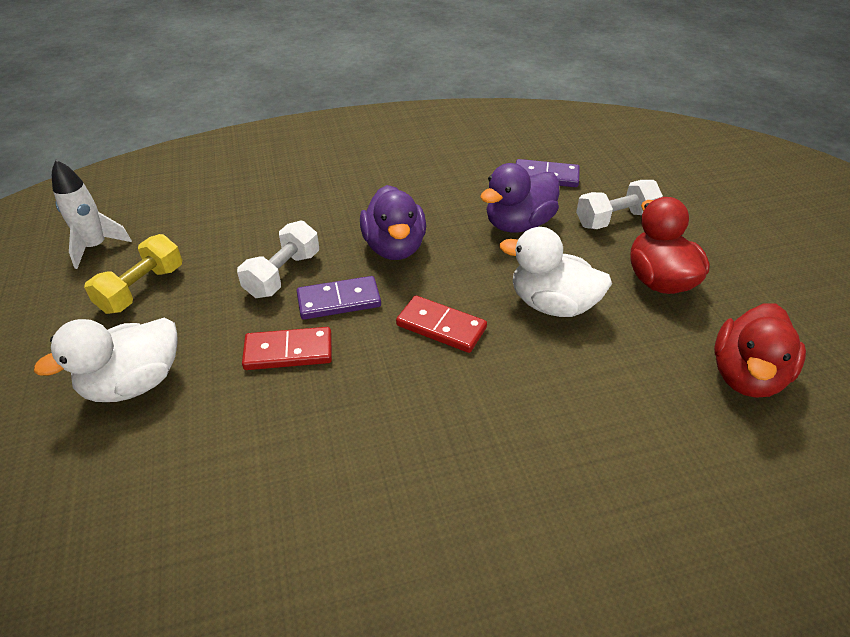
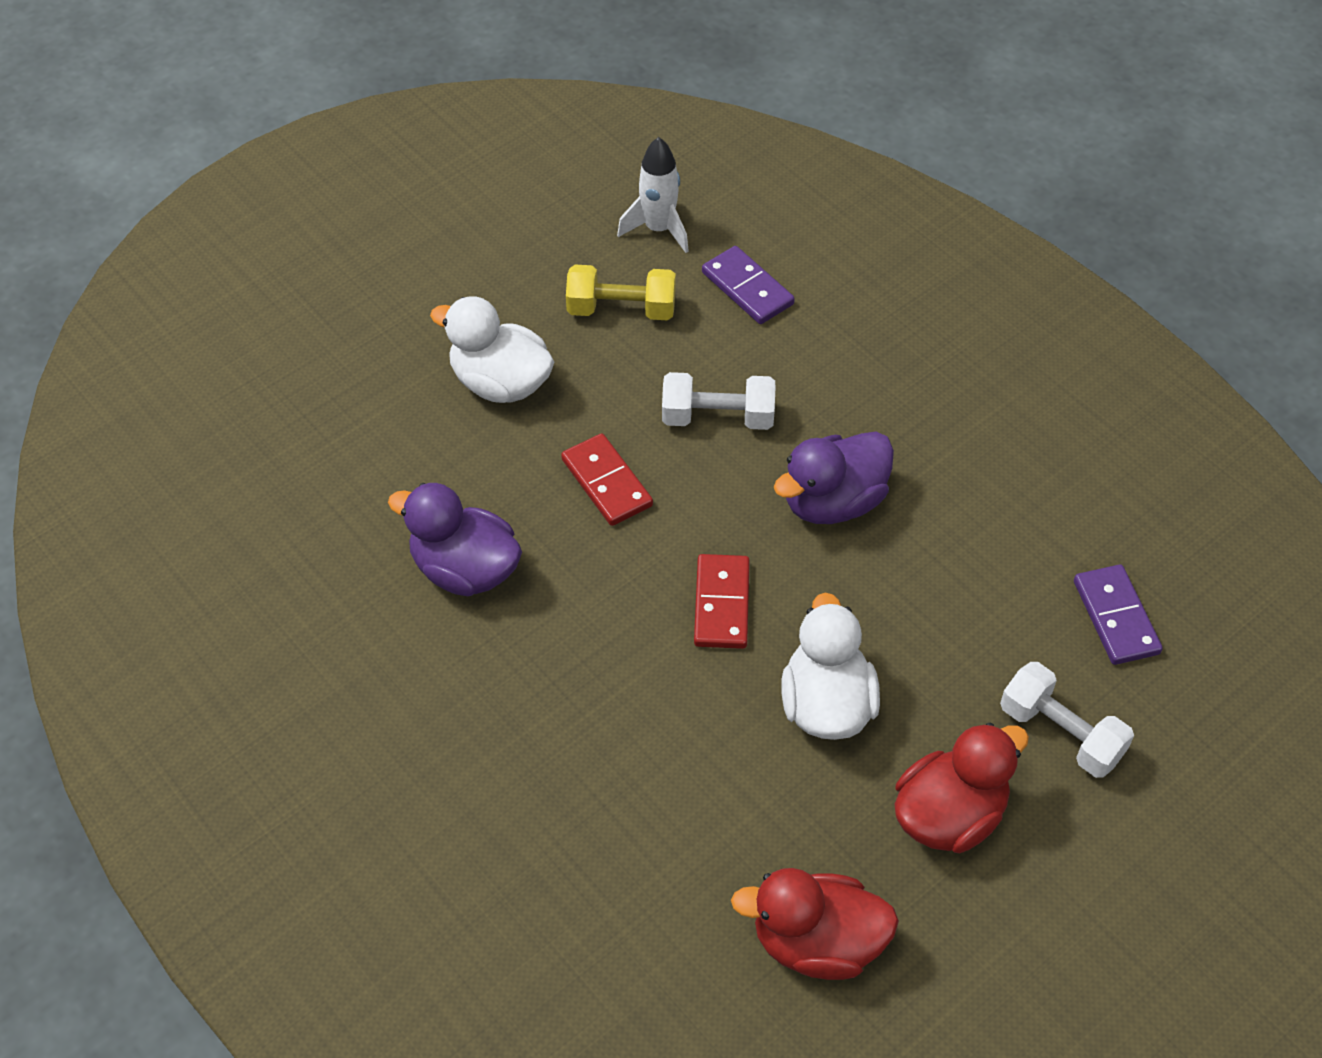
camera: 65 degrees right, 10 degrees up
purple domino [297,276,381,320] -> purple domino moved to [702,246,795,324]
purple duck [480,163,559,233] -> purple duck moved to [388,483,522,596]

